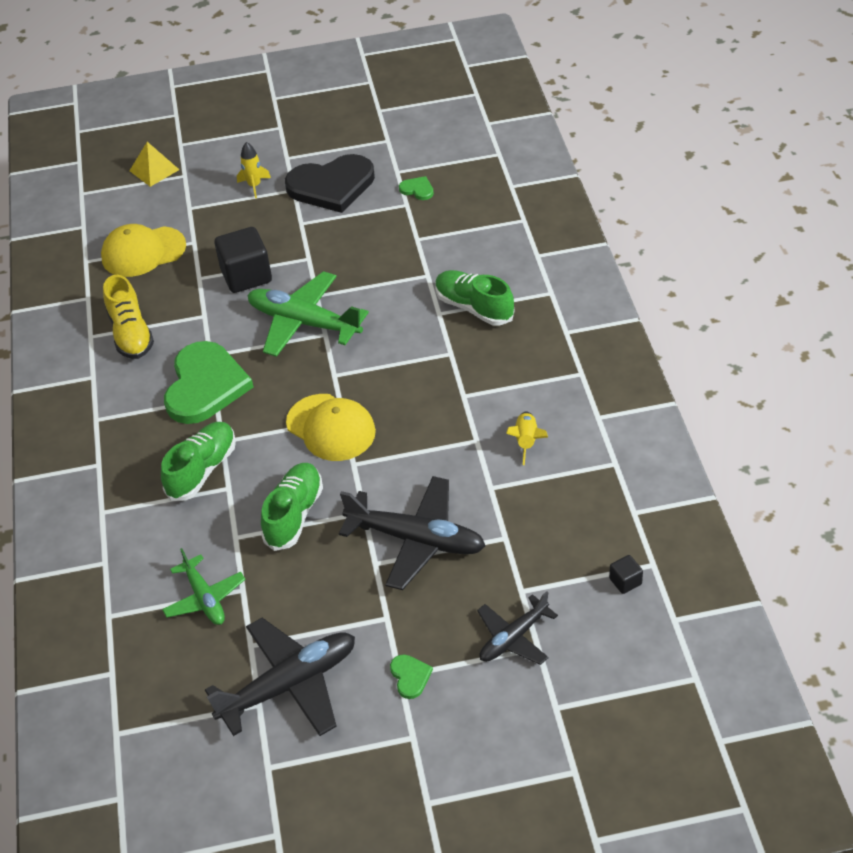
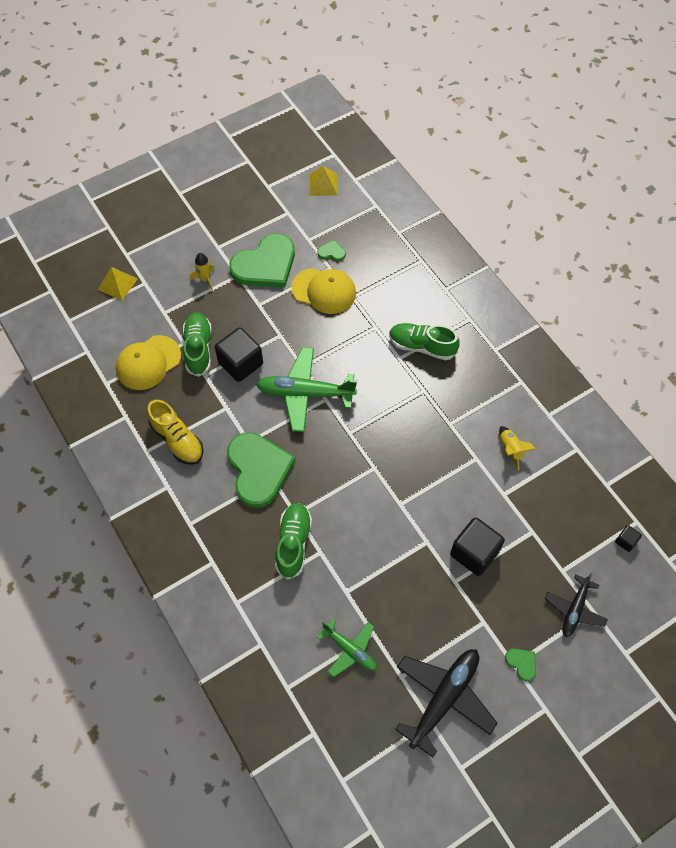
camera: 25 degrees left, 15 degrees up
green shoe [261,463,323,551] -> green shoe moved to [183,312,212,377]
black heart [285,154,375,213] -> green heart [229,234,295,288]
yellow cap [286,394,376,461] -> yellow cap moved to [292,268,356,314]
black plane [339,476,485,590] -> black cube [450,517,505,576]
none -> yellow pyramid [310,166,337,196]

